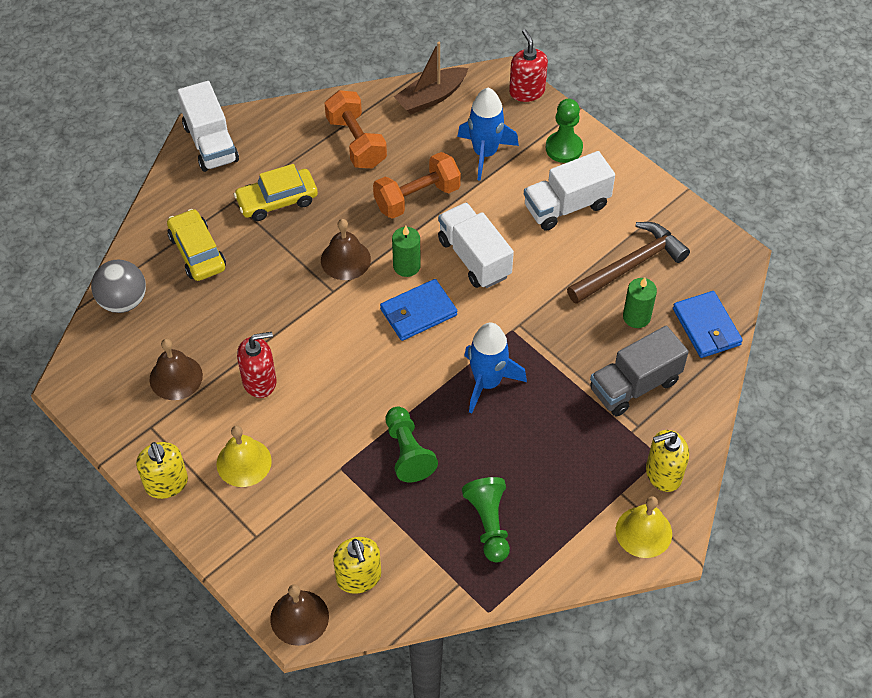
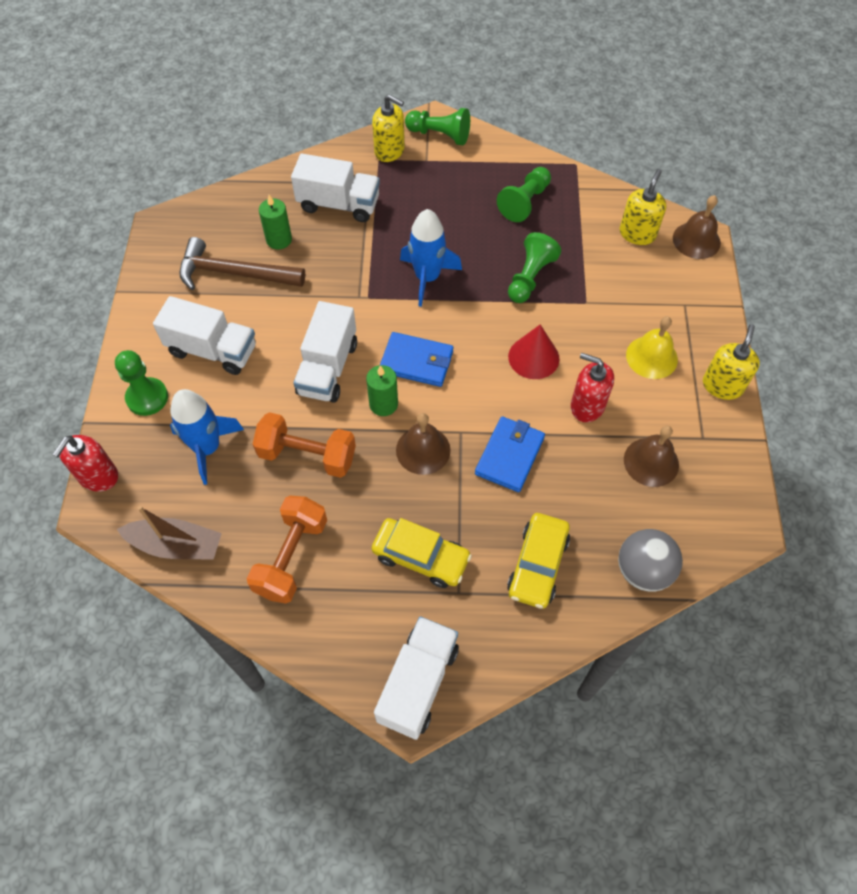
camera: 135 degrees left, 5 degrees up
grey truck [590,326,689,416] -> white truck [291,154,380,222]
yellow bell [616,496,672,558] -> green pawn [405,108,470,145]
blue wallet [673,291,743,358] -> blue wallet moved to [475,416,545,492]
none -> red cone [508,324,559,379]

